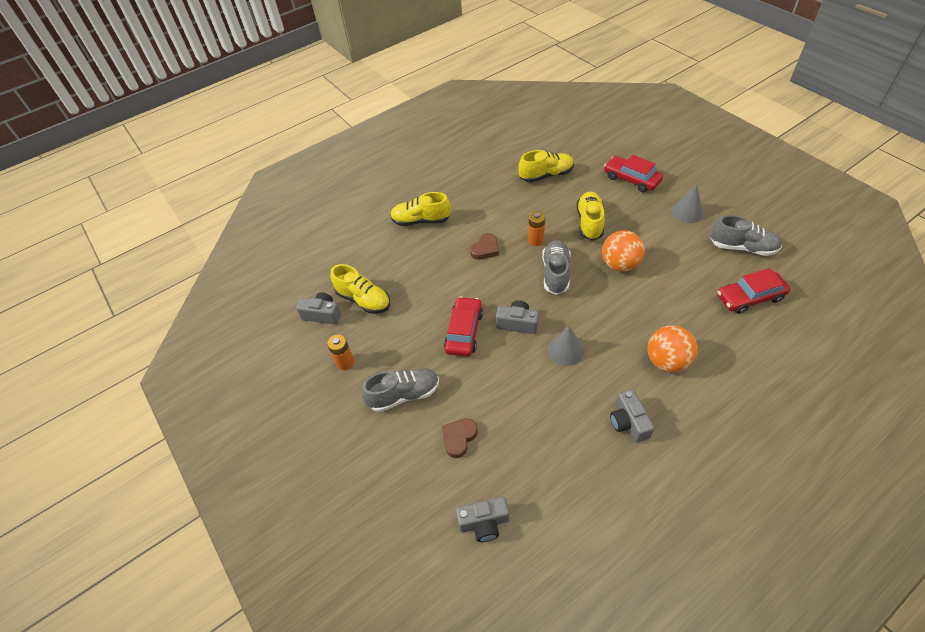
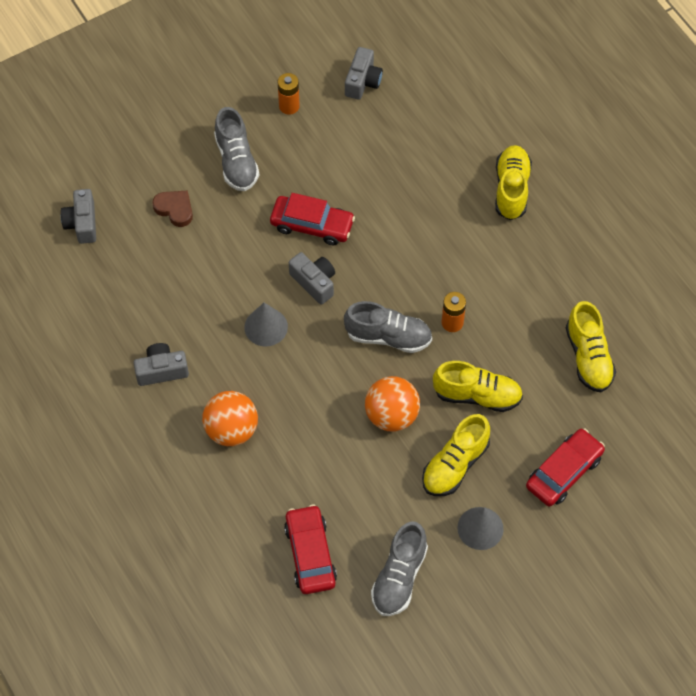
camera: 90 degrees right, 10 degrees up
yellow shoe [331,264,390,314] -> yellow shoe moved to [422,414,490,496]
brown heart [470,233,499,260] -> none
grey camera [496,300,539,334] -> grey camera turned 60 degrees counterclockwise [289,252,335,305]

